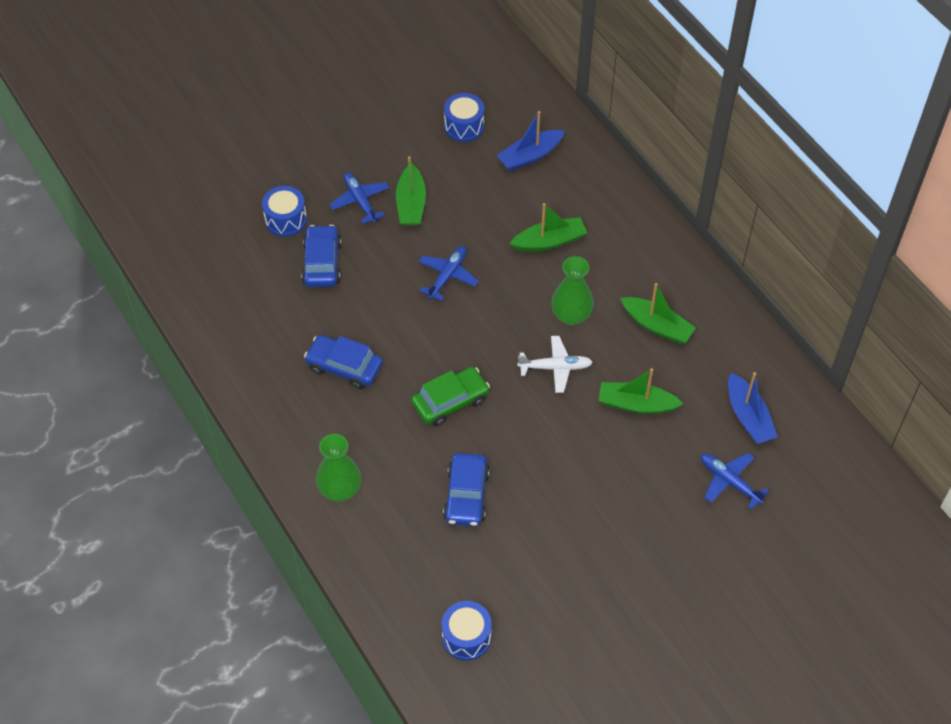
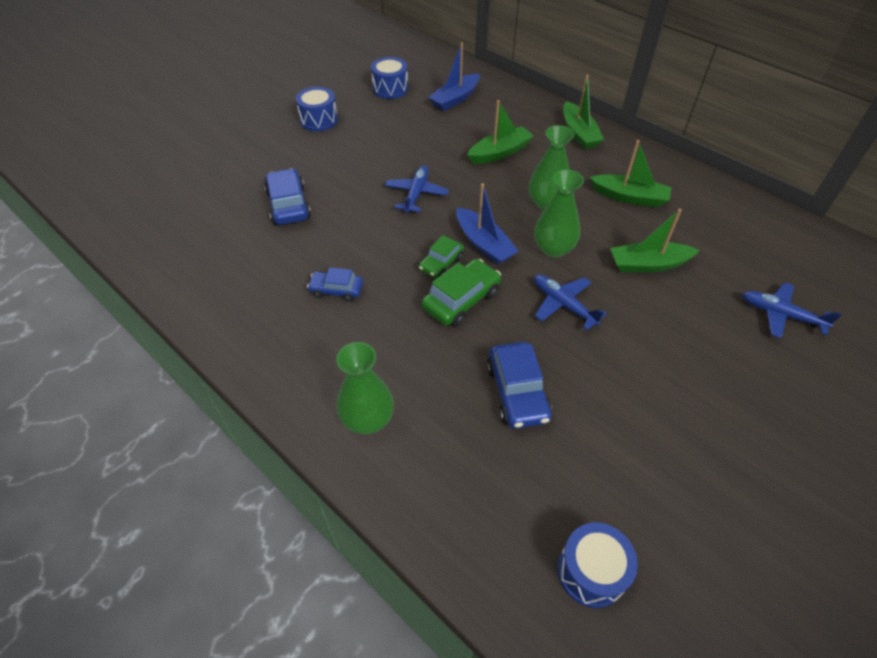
camera: 15 degrees left, 5 degrees down
blue drum [262,186,307,237] -> blue drum moved to [296,87,338,131]
blue car [304,335,383,389] -> blue car [307,268,363,302], size x0.64
blue plane [329,172,389,224] -> blue plane moved to [534,274,607,330]
green boat [396,156,426,226] -> green boat moved to [563,74,604,149]
white plane [518,336,593,393] -> green vase [534,170,584,258]
blue boat [728,372,778,444] -> blue boat moved to [456,183,519,265]
none -> green car [419,235,464,278]

